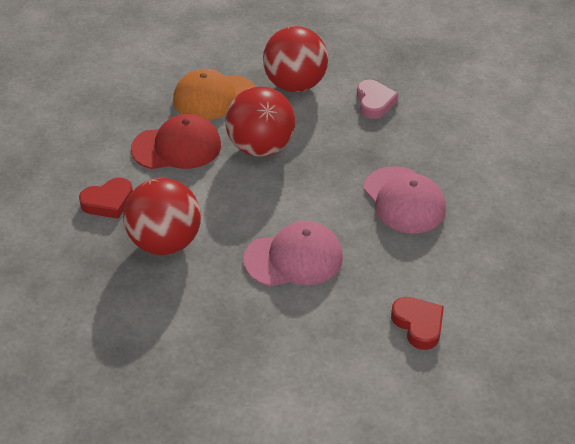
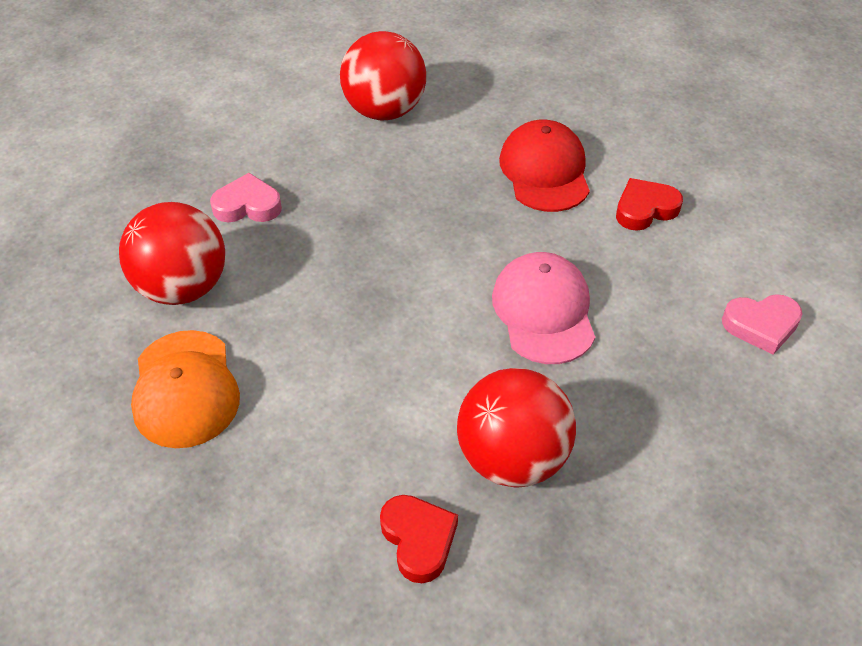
camera: 85 degrees left, 5 degrees up
red cap [131,114,221,169] -> red cap moved to [499,120,590,212]
red ball [225,86,295,157] -> red ball moved to [340,31,426,121]
pink cap [364,166,446,233] -> none
none -> pink heart [722,294,803,355]

